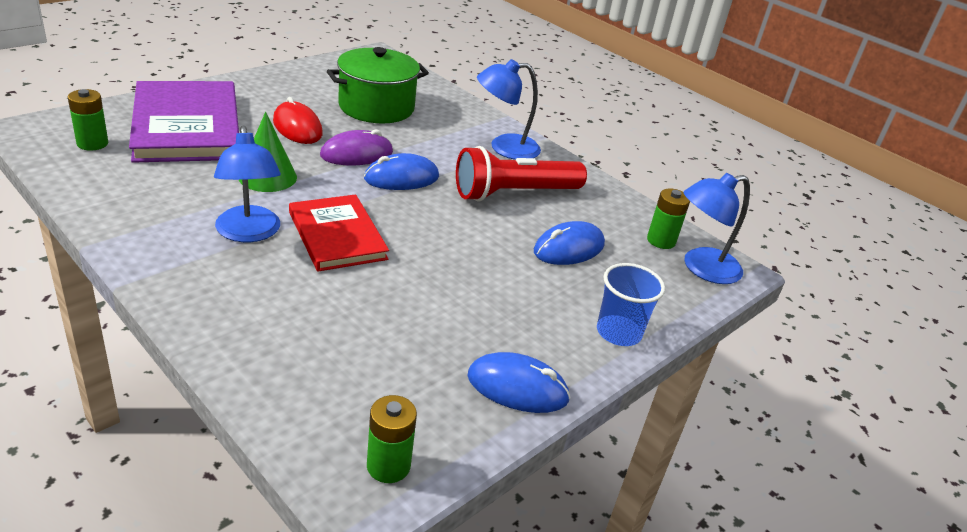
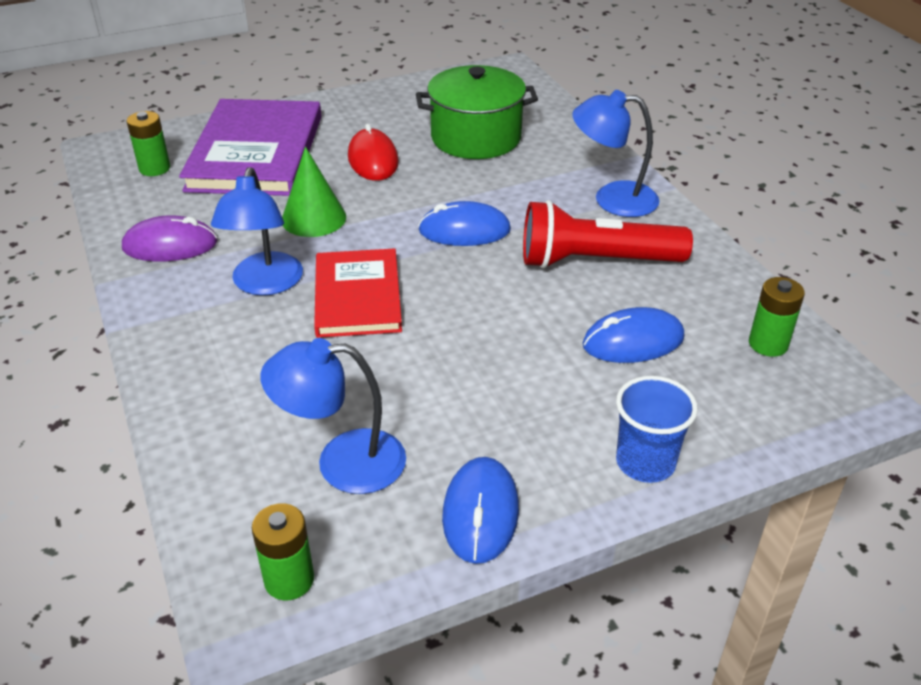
camera: 25 degrees right, 5 degrees up
purple mouse [320,129,393,165] -> purple mouse moved to [122,215,217,262]
blue mouse [468,352,571,413] -> blue mouse turned 60 degrees clockwise [442,457,519,564]
blue lamp [684,173,750,284] -> blue lamp moved to [260,338,406,494]

